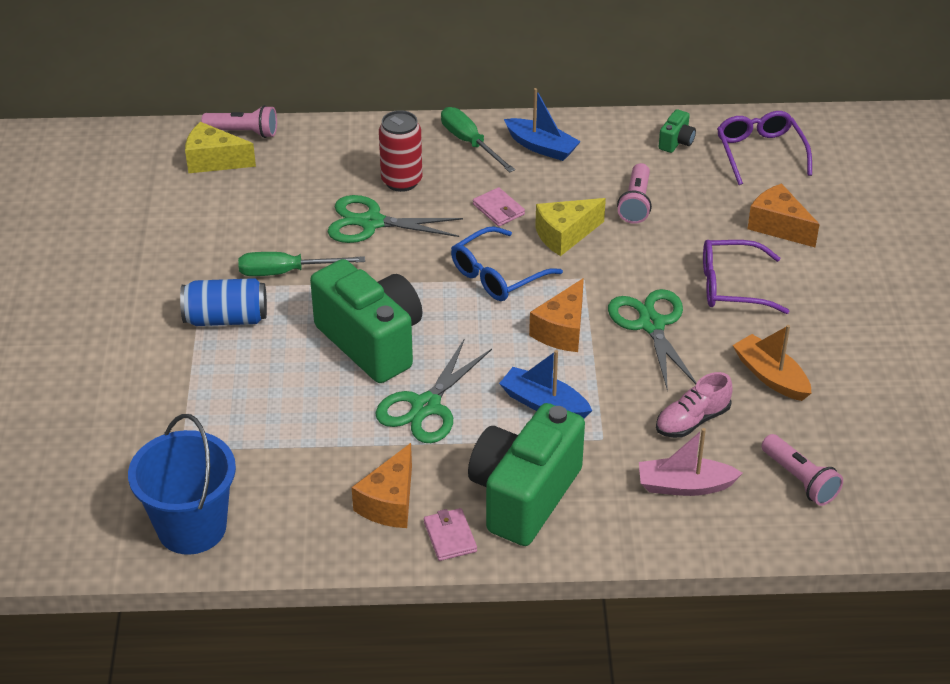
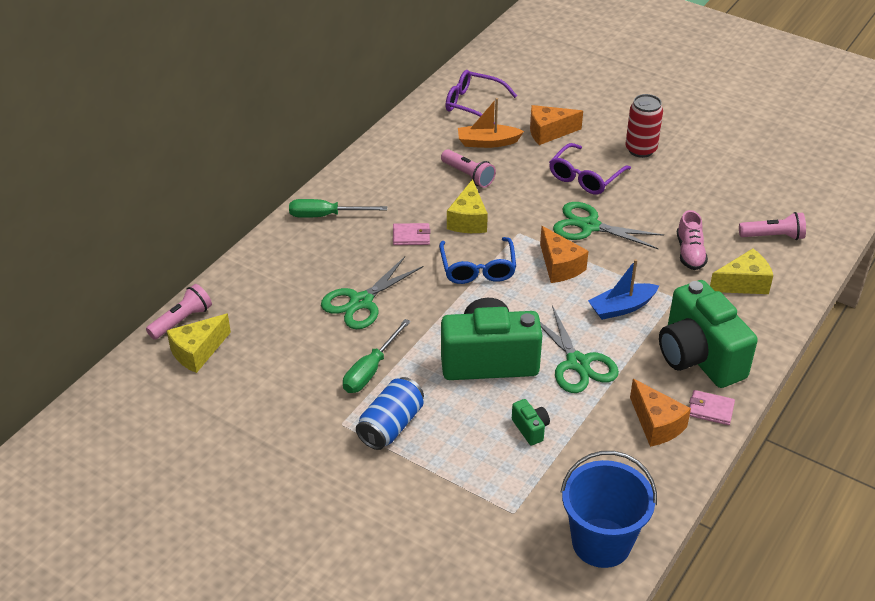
camera: 55 degrees left, 0 degrees up
red can [379,110,422,192] -> red can moved to [625,94,663,158]
blue boat [504,88,581,161] -> none
pink boat [639,428,743,496] -> yellow cheese [710,248,773,294]
green camera [659,109,696,153] -> green camera moved to [512,399,550,445]
orange boat [733,325,812,401] -> orange boat moved to [458,98,524,148]

